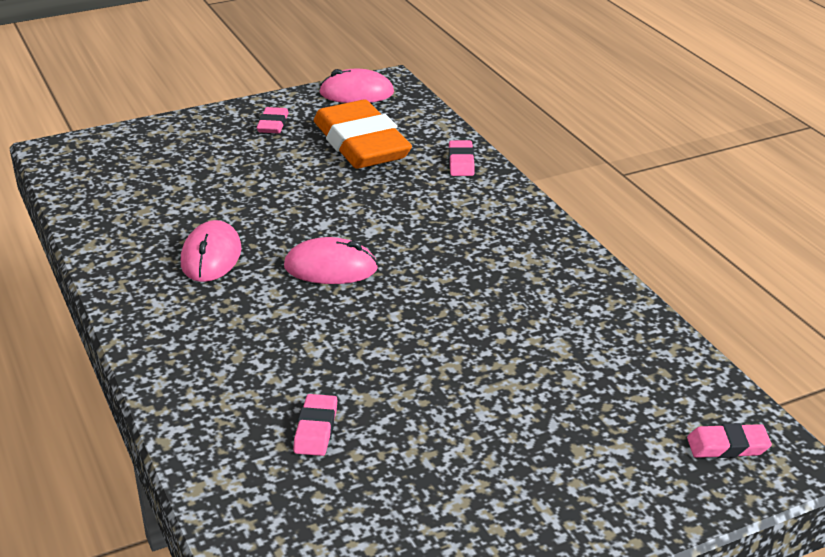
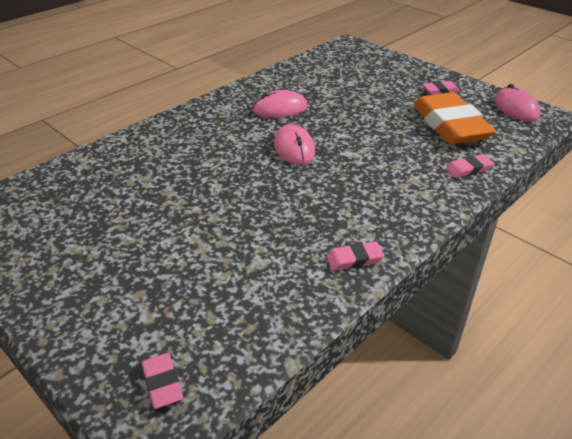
camera: 70 degrees right, 5 degrees up
pink eraser [293,394,337,456] -> pink eraser moved to [326,241,384,271]
orange eraser [314,100,412,169] -> orange eraser turned 60 degrees counterclockwise [413,92,496,144]

